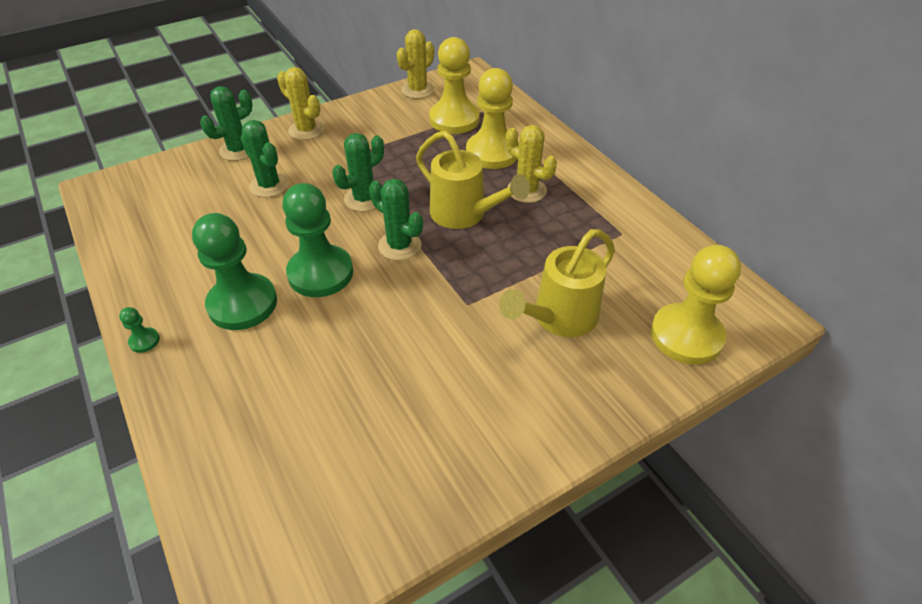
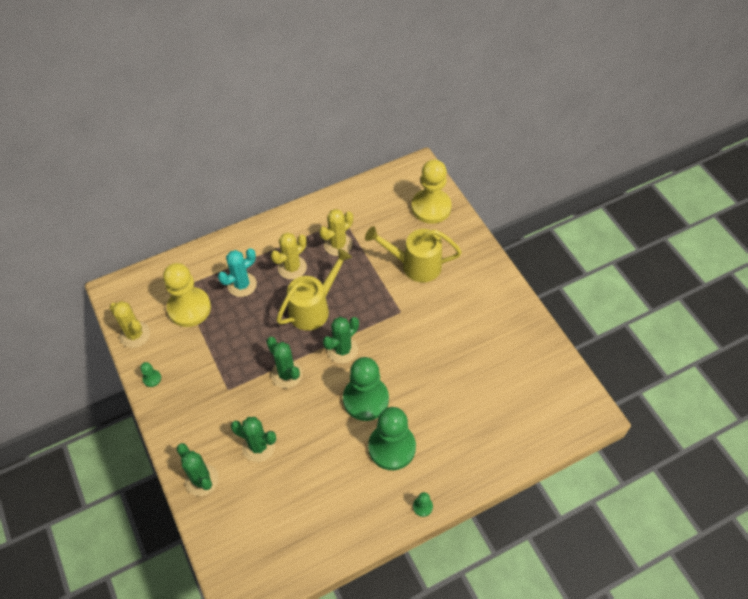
camera: 85 degrees left, 10 degrees up
green cactus [241,120,289,198] -> green cactus turned 60 degrees clockwise [231,417,276,462]
yellow cactus [277,67,324,140] -> yellow cactus moved to [319,209,353,256]
yellow pawn [466,68,519,169] -> turquoise cactus [218,248,257,297]
yellow watering can [499,229,615,337] -> yellow watering can turned 135 degrees clockwise [365,226,462,282]
none -> green pawn [140,362,161,387]

